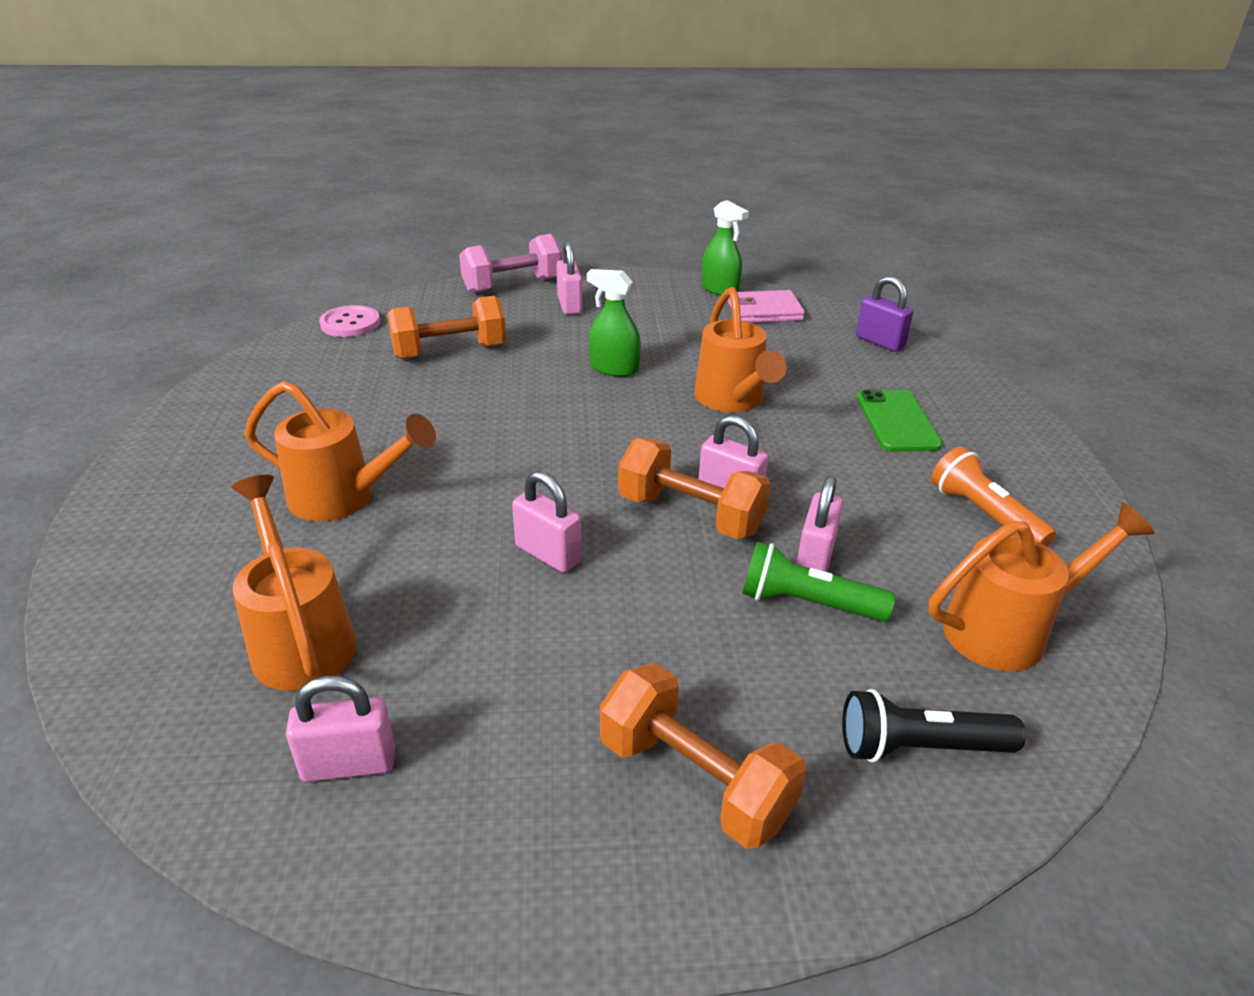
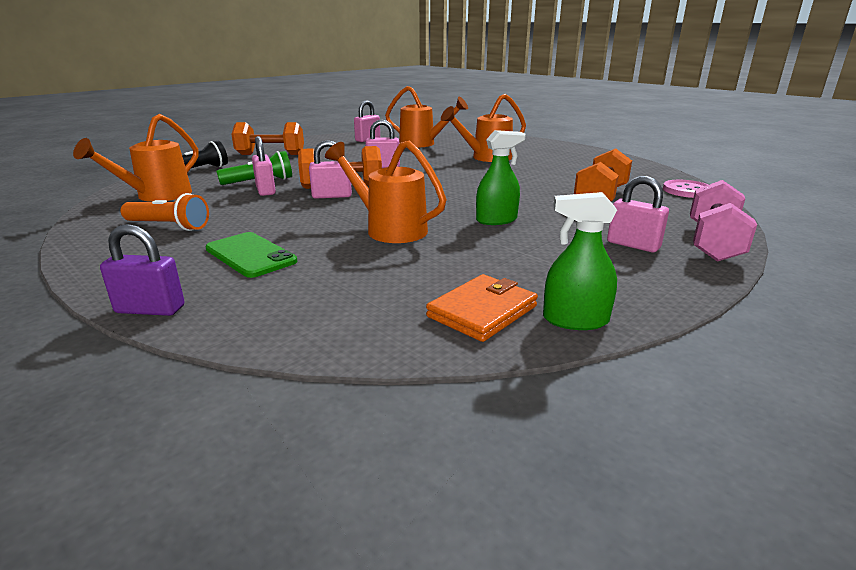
camera: 140 degrees right, 10 degrees down
pink wallet [728,290,805,323] -> orange wallet [426,274,538,342]
purple padlock [856,276,913,352] -> purple padlock moved to [100,224,184,316]

